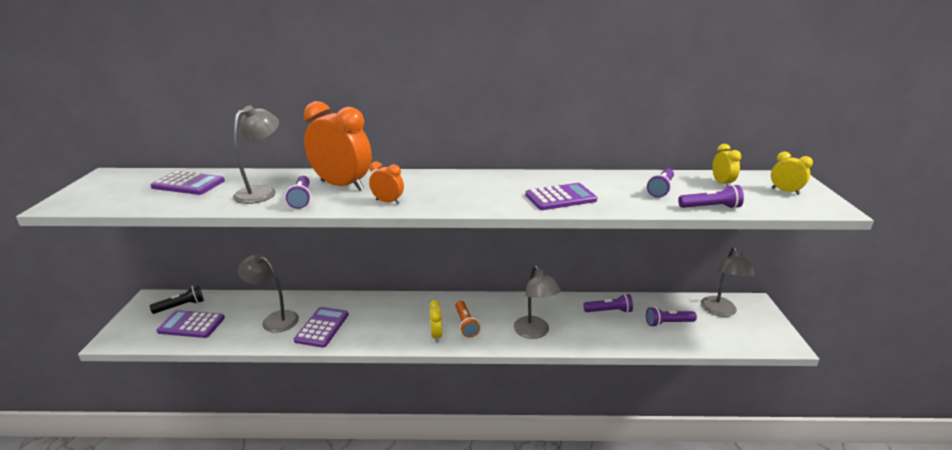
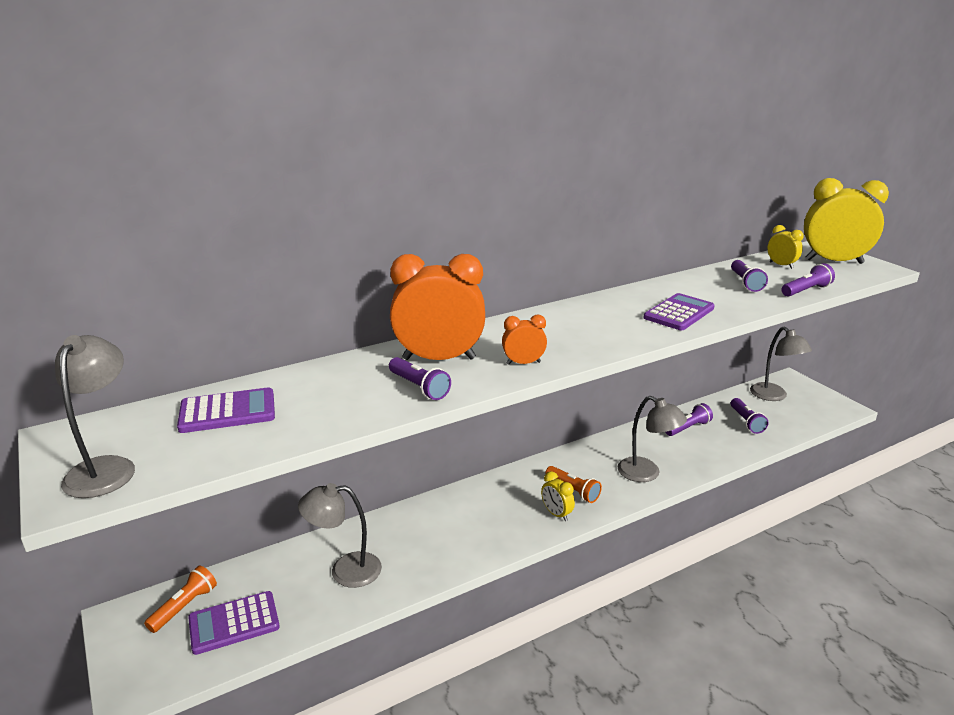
camera: 30 degrees left, 0 degrees up
black flashlight [150,285,204,314] -> orange flashlight [144,566,217,633]
grey lamp [233,106,279,204] -> grey lamp moved to [55,335,135,498]
purple calculator [294,307,349,348] -> none
purple flashlight [646,307,697,327] -> purple flashlight turned 60 degrees counterclockwise [731,398,768,434]
yellow clock [771,151,813,195] -> yellow clock [804,178,889,264], size x2.13

